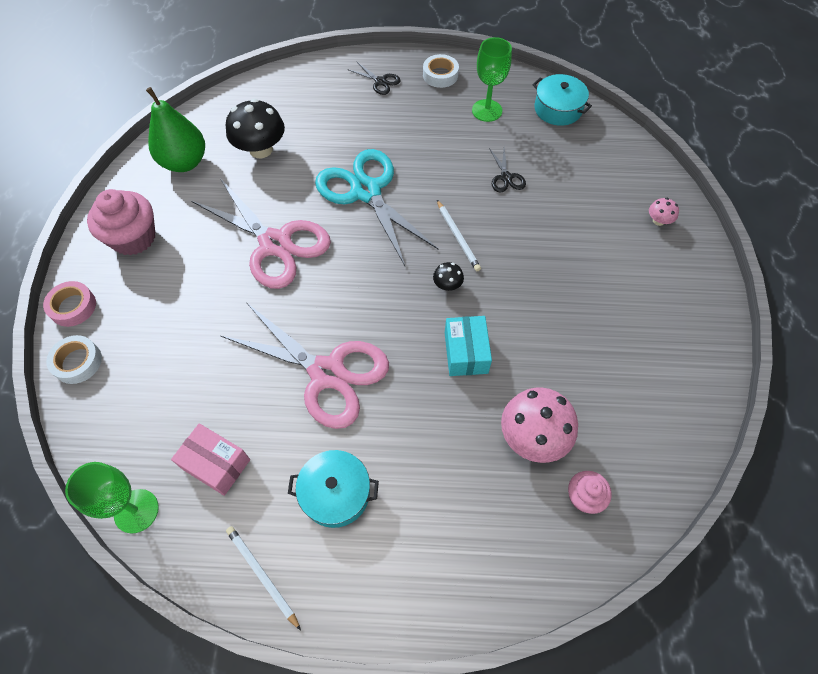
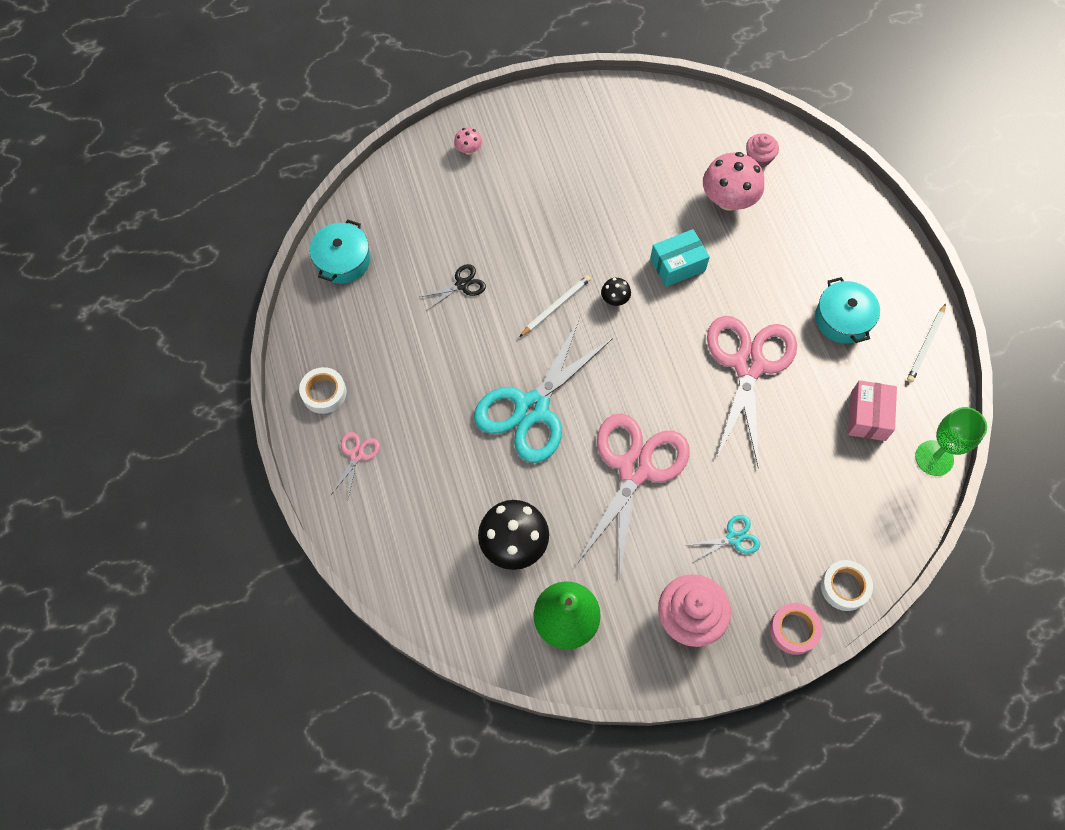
camera: 110 degrees left, 5 degrees up
black scissors [347,61,401,95] -> pink scissors [330,432,380,499]
green goblet [472,37,512,122] -> none
none -> turquoise scissors [688,515,760,563]

